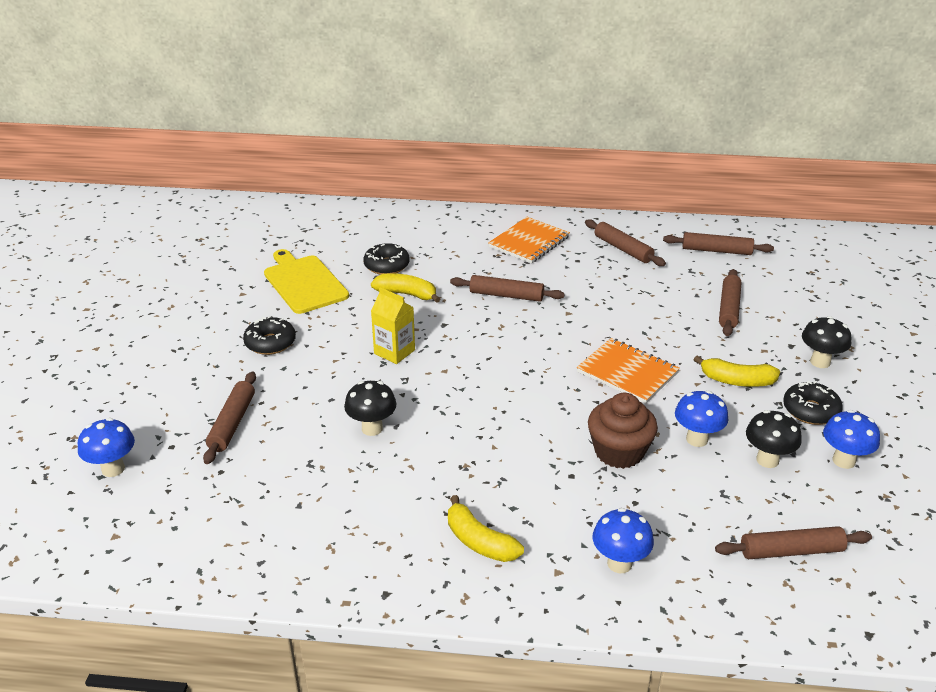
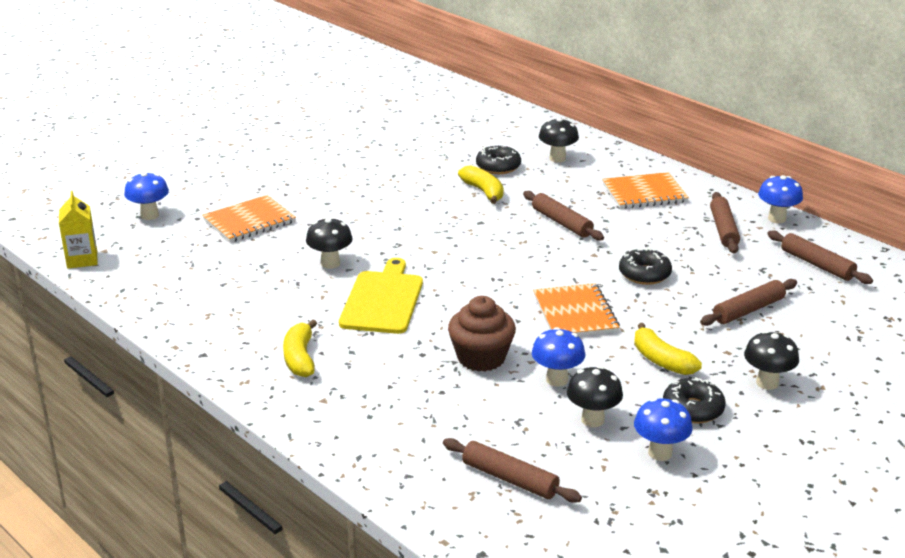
camera: 40 degrees right, 5 degrees down
brown rolling pin [203,371,256,464] -> orange notebook [202,195,296,243]
black donut [243,316,296,355] -> black donut moved to [619,248,672,285]
yellow cutting board [264,249,349,314] -> yellow cutting board moved to [339,258,423,334]
yellow carton [371,287,415,364] -> yellow carton moved to [59,191,97,269]
blue mushroom [593,508,654,573] -> blue mushroom moved to [758,175,803,223]
none -> black mushroom [539,118,579,163]

